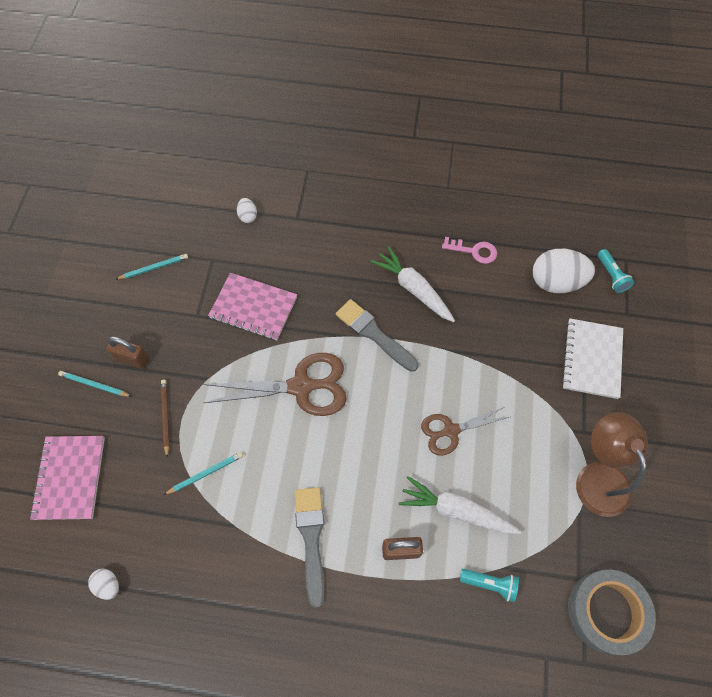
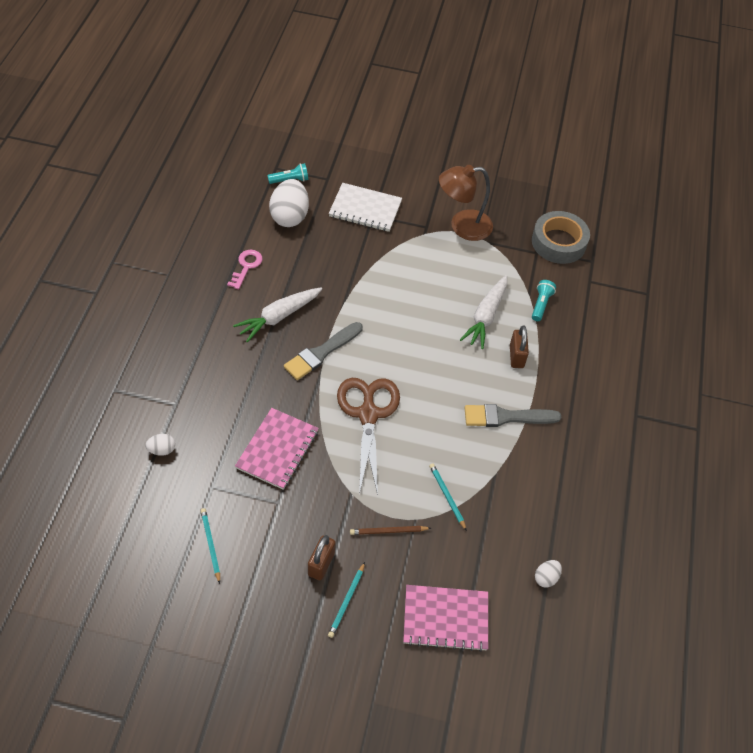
camera: 90 degrees left, 10 degrees down
brown scissors [421,407,509,456] -> none

